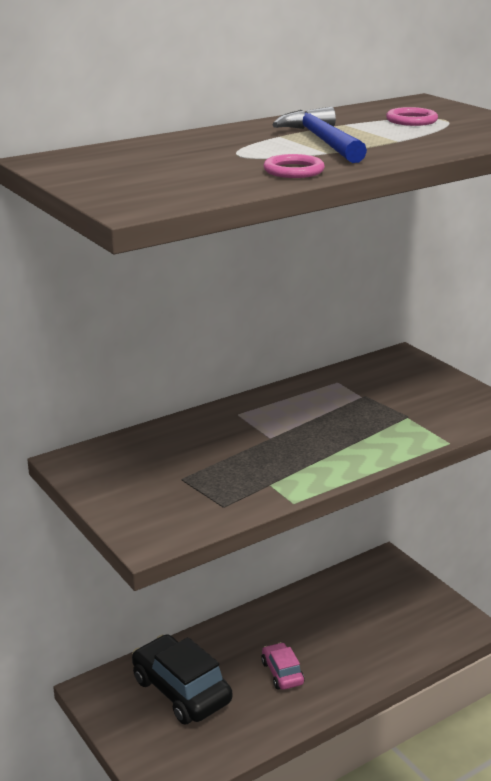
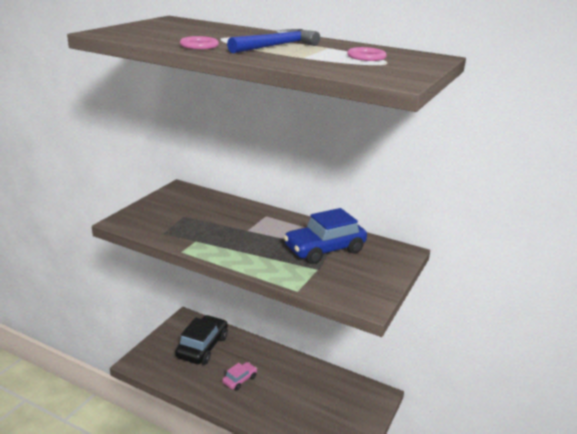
camera: 60 degrees right, 0 degrees up
none -> blue car [284,208,367,264]

